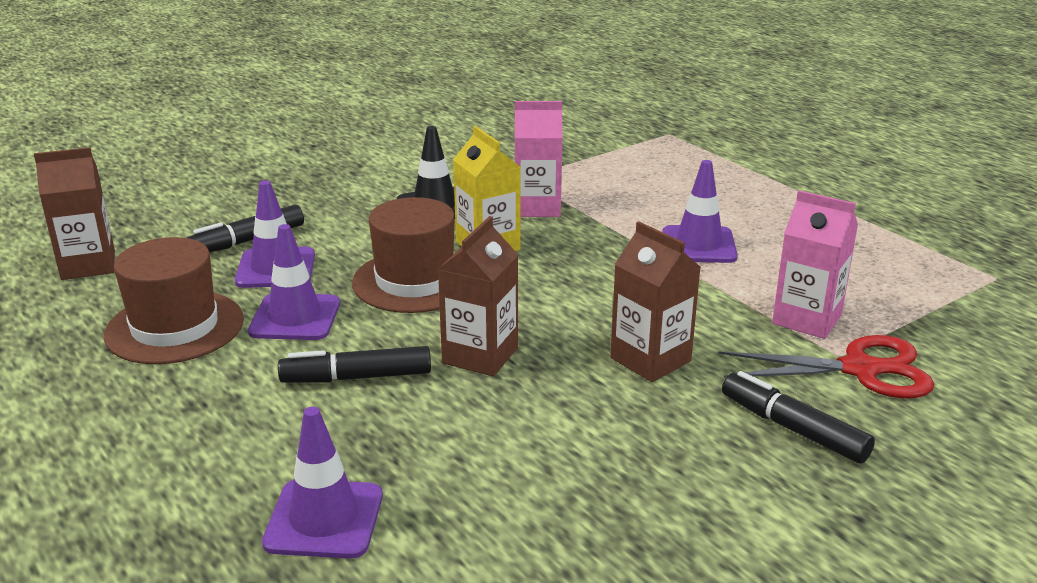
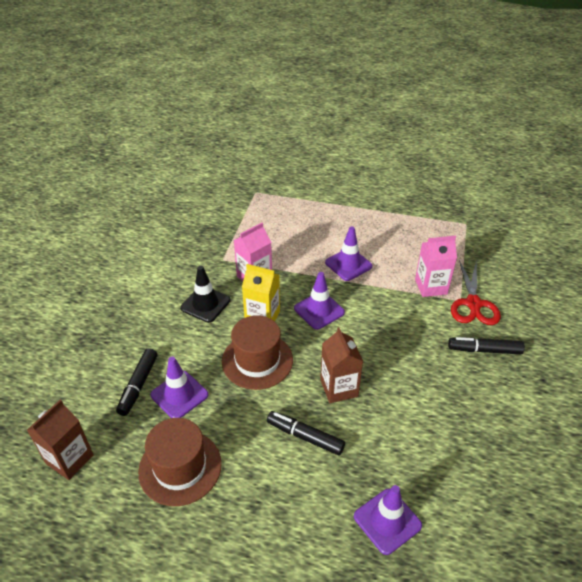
camera: 40 degrees left, 15 degrees up
purple traffic cone [248,224,340,340] -> purple traffic cone moved to [294,272,345,330]
black marker [278,346,431,383] -> black marker turned 75 degrees clockwise [267,411,345,455]
brown carton [610,221,701,382] -> none
red scissors [718,335,934,398] -> red scissors turned 135 degrees clockwise [451,260,501,325]

